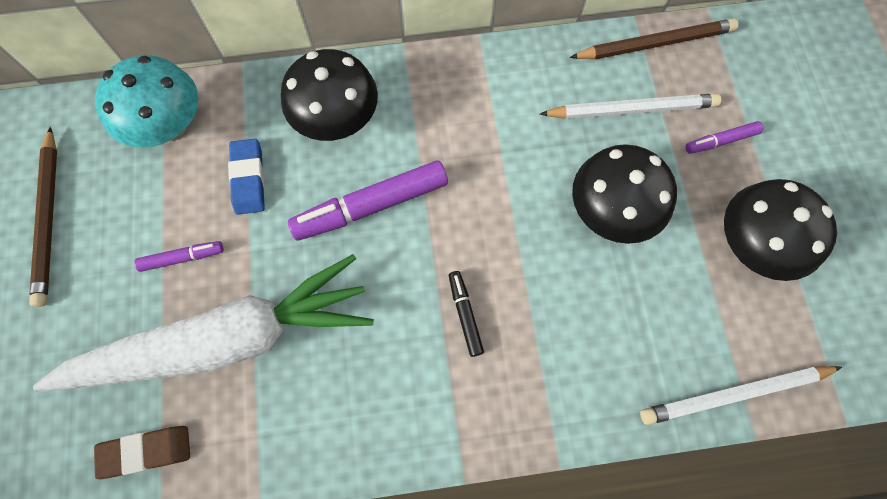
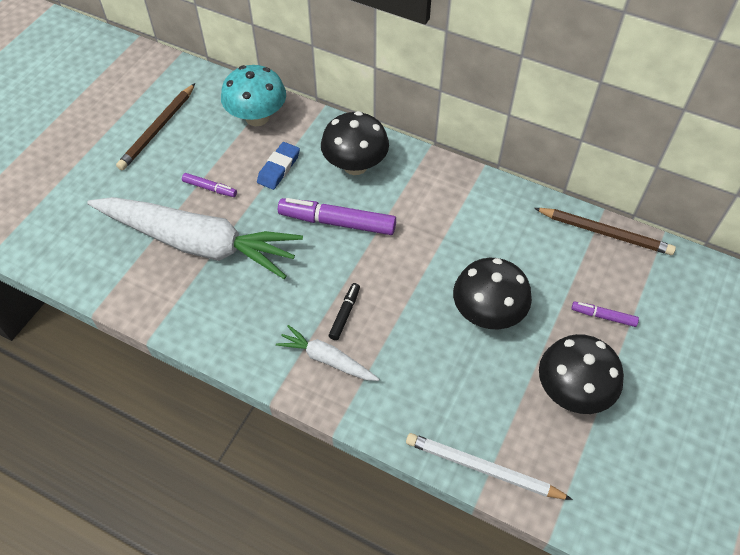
camera: 35 degrees right, 15 degrees down
brown eraser [94,426,190,479] -> none
white pencil [540,94,722,119] -> none
none -> white carrot [276,325,379,381]

